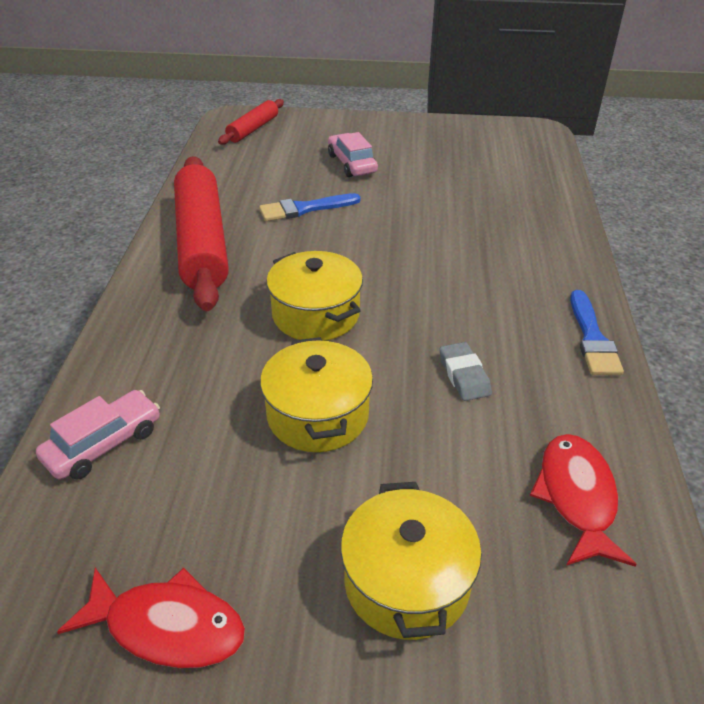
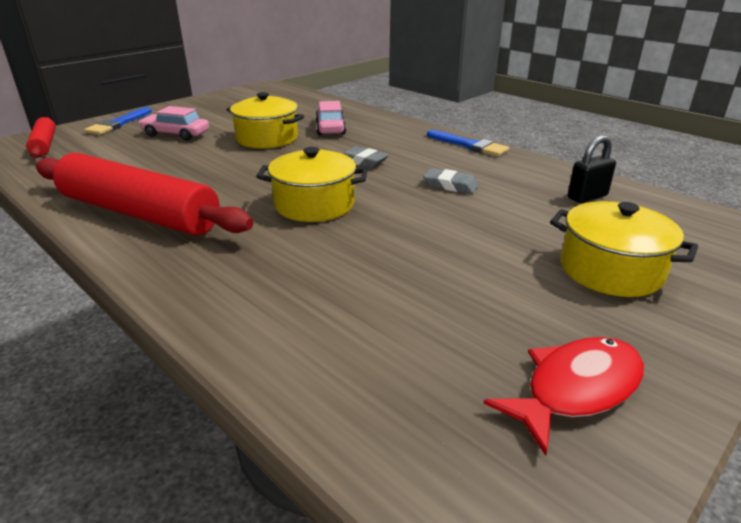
camera: 50 degrees left, 10 degrees down
pink car [36,390,160,480] -> pink car moved to [316,101,346,135]
blue brush [259,193,360,221] -> blue brush moved to [84,107,152,135]
yellow pot [260,337,373,452] -> yellow pot moved to [226,92,304,148]
red fish [530,434,637,567] -> black padlock [568,135,616,203]
none -> grey eraser [342,147,389,168]

